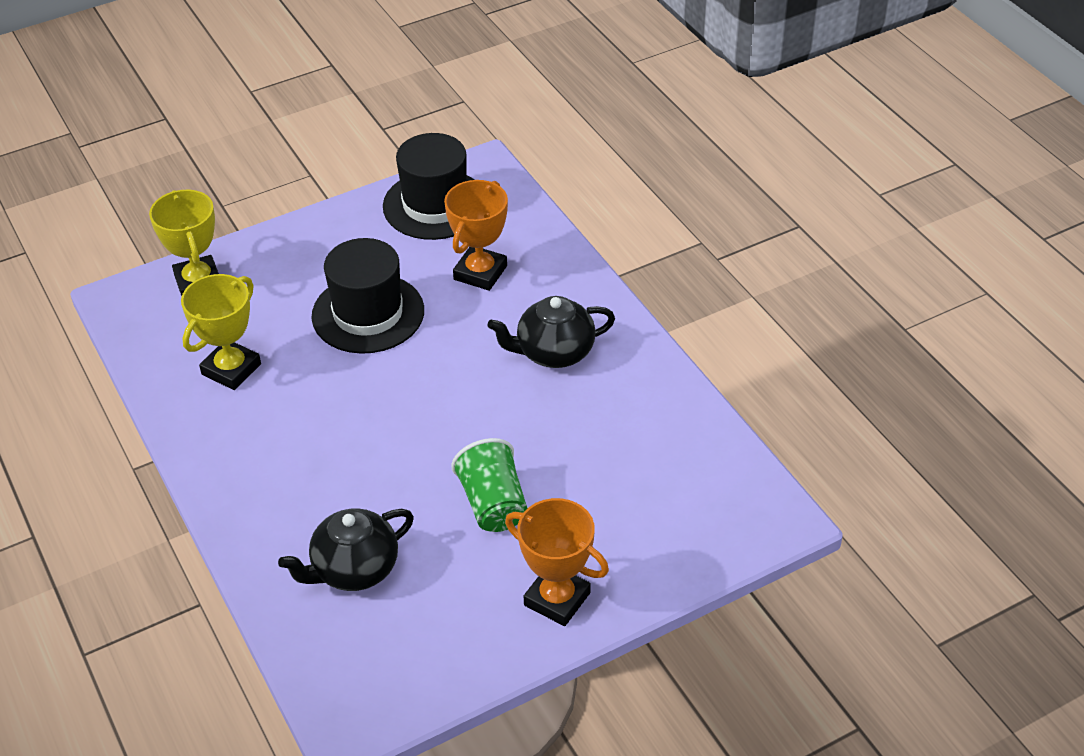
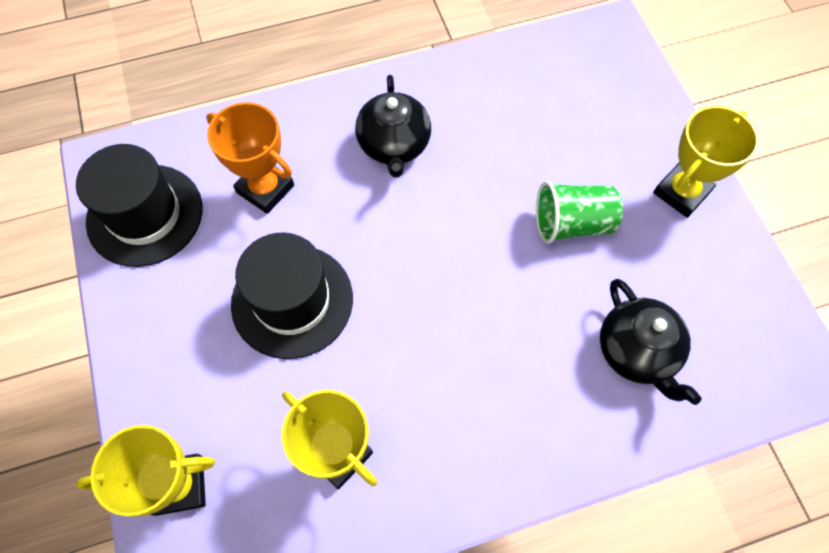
camera: 80 degrees left, 20 degrees up
orange trophy [505,498,609,626] -> yellow trophy [653,106,759,218]

